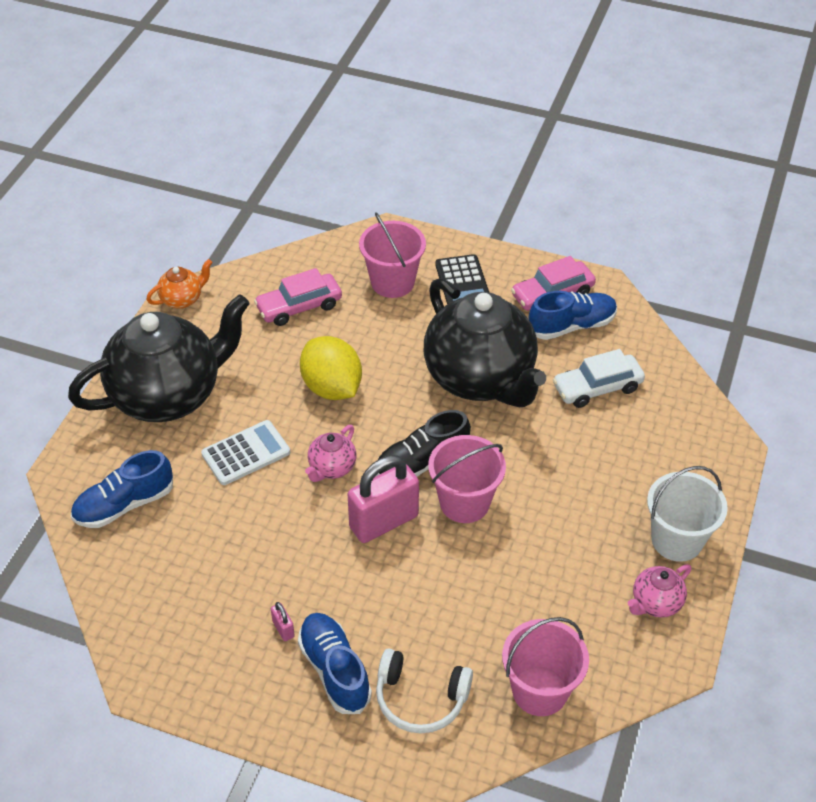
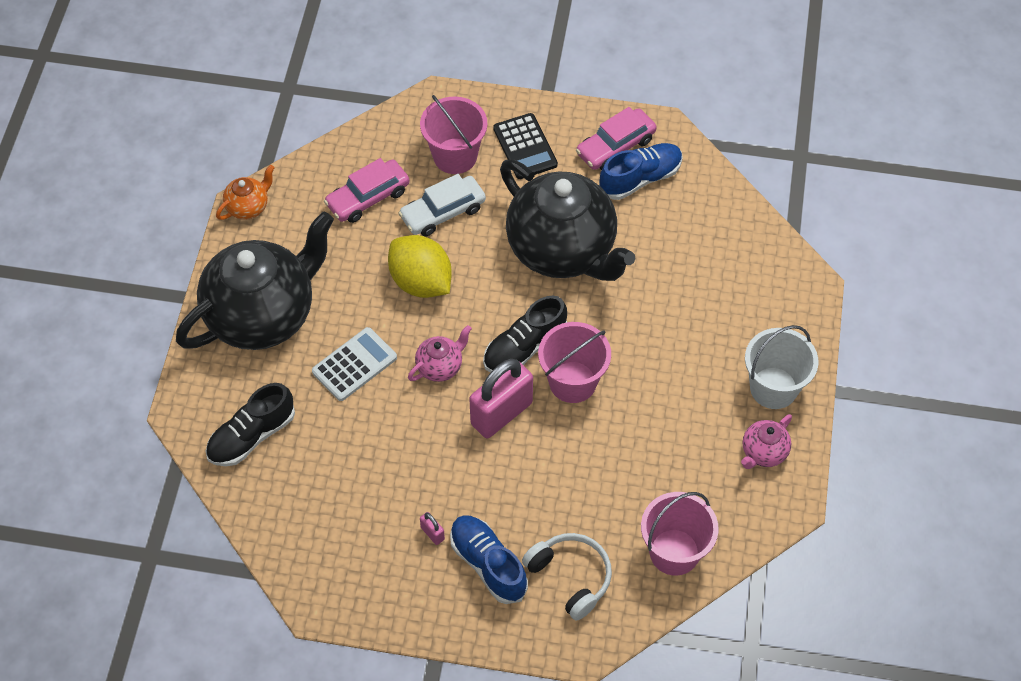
camera: 10 degrees left, 10 degrees up
blue shoe [71,450,173,528] -> black shoe [205,383,295,466]
pink teapot [305,425,356,482] -> pink teapot turned 150 degrees counterclockwise [408,325,472,382]
white headphones [376,649,473,733] -> white headphones turned 135 degrees counterclockwise [522,533,612,621]
white car [553,349,645,408] -> white car moved to [398,174,486,236]

